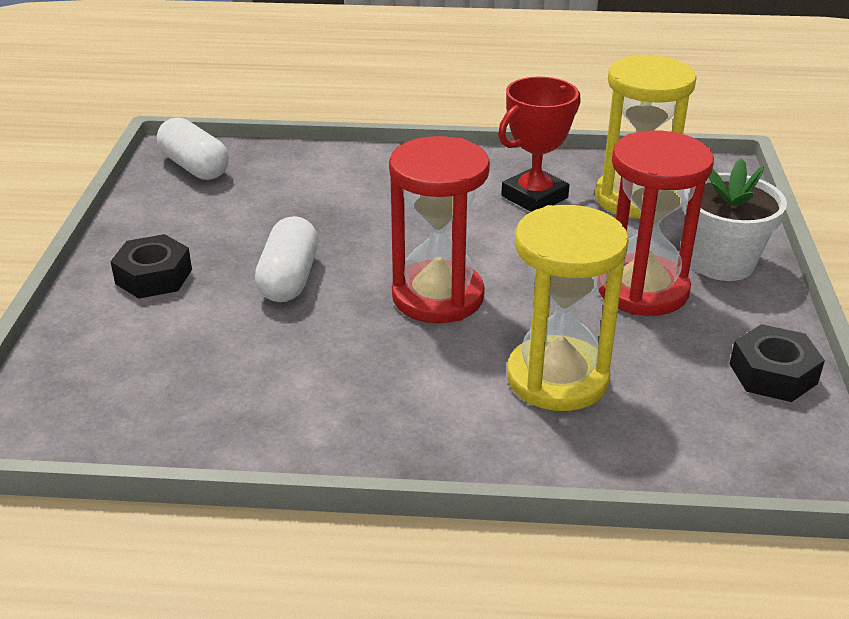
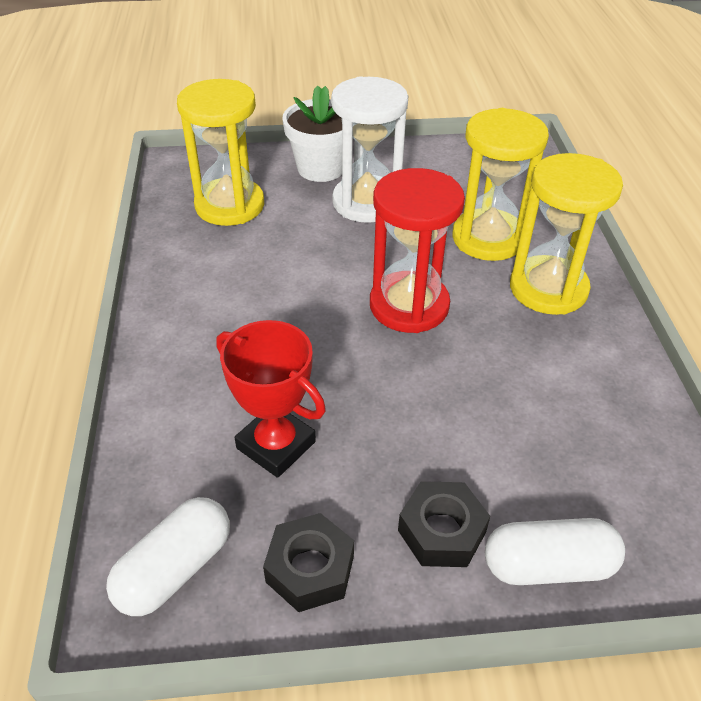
camera: 100 degrees left, 10 degrees up
white capsule [255,216,318,302] -> white capsule moved to [485,518,625,585]
red trophy [498,77,580,212] -> red trophy moved to [216,320,326,478]
red hourglass [598,131,714,316] -> white hourglass [331,76,408,223]
black nut [730,324,825,402] -> black nut moved to [263,513,354,612]
none -> yellow hourglass [510,153,623,315]

